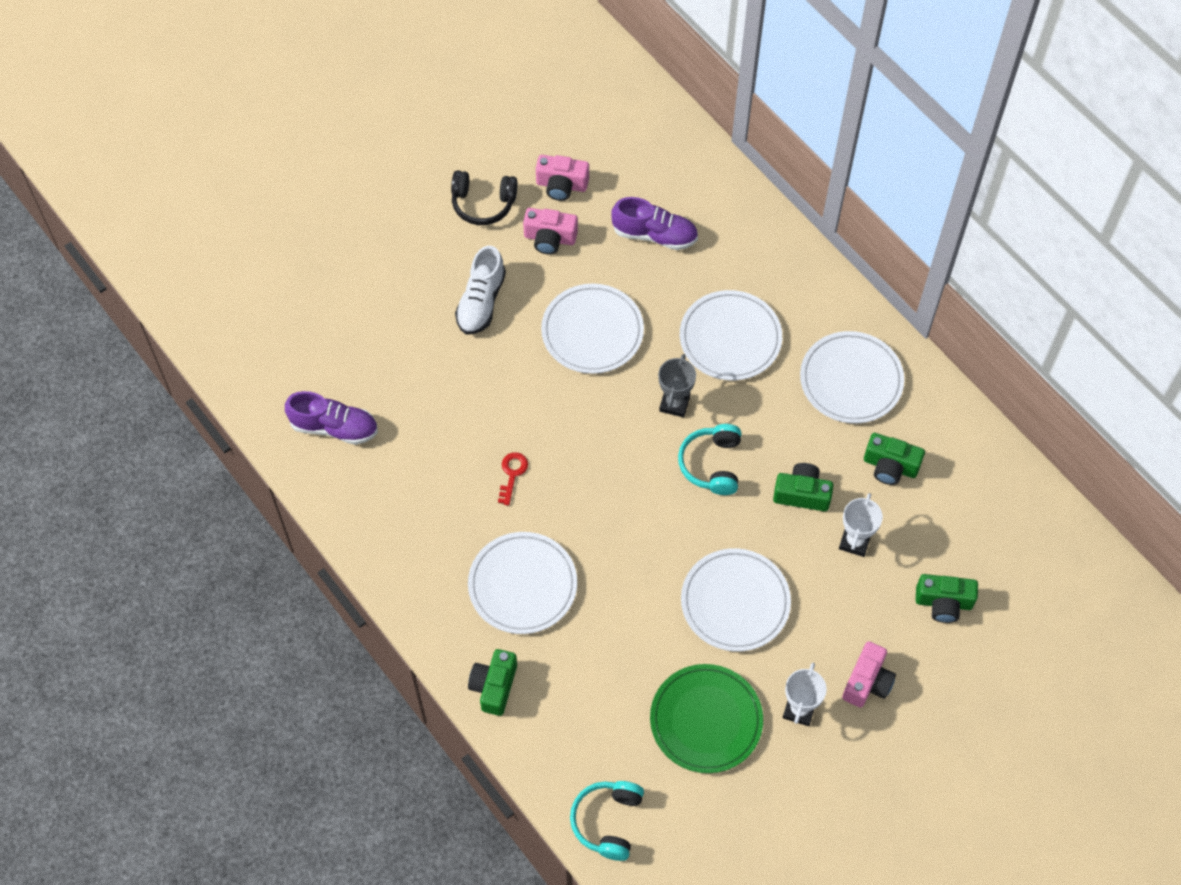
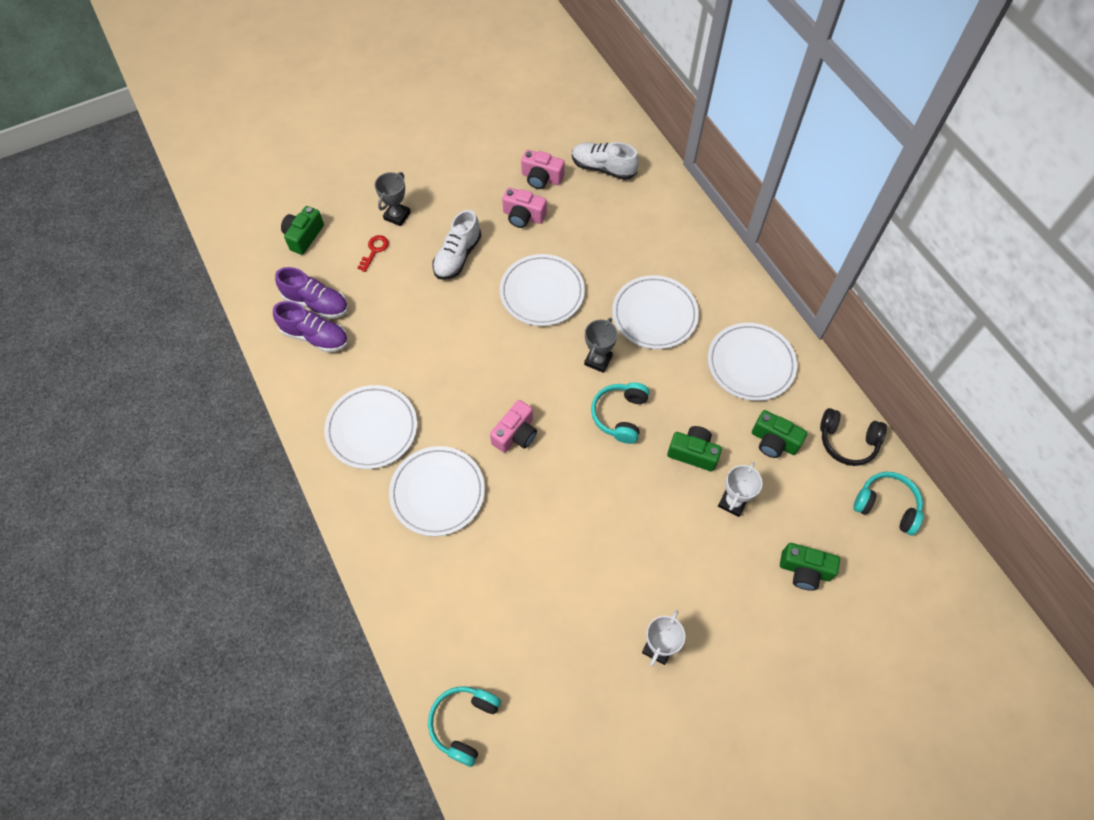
camera: 10 degrees right, 0 degrees up
black headphones [451,170,517,225] -> black headphones moved to [820,408,887,466]
green camera [468,649,517,716] -> green camera moved to [281,206,324,255]
red key [498,452,528,506] -> red key moved to [357,235,389,272]
purple shoe [611,197,698,250] -> purple shoe moved to [275,267,348,319]
green plate [650,664,763,773] -> none
white plate [681,548,791,652] -> white plate moved to [324,385,417,469]
pink camera [842,641,896,708] -> pink camera moved to [490,400,537,453]
none -> grey trophy [375,172,411,226]
none -> white shoe [572,142,639,180]
none -> turquoise headphones [853,472,924,535]

